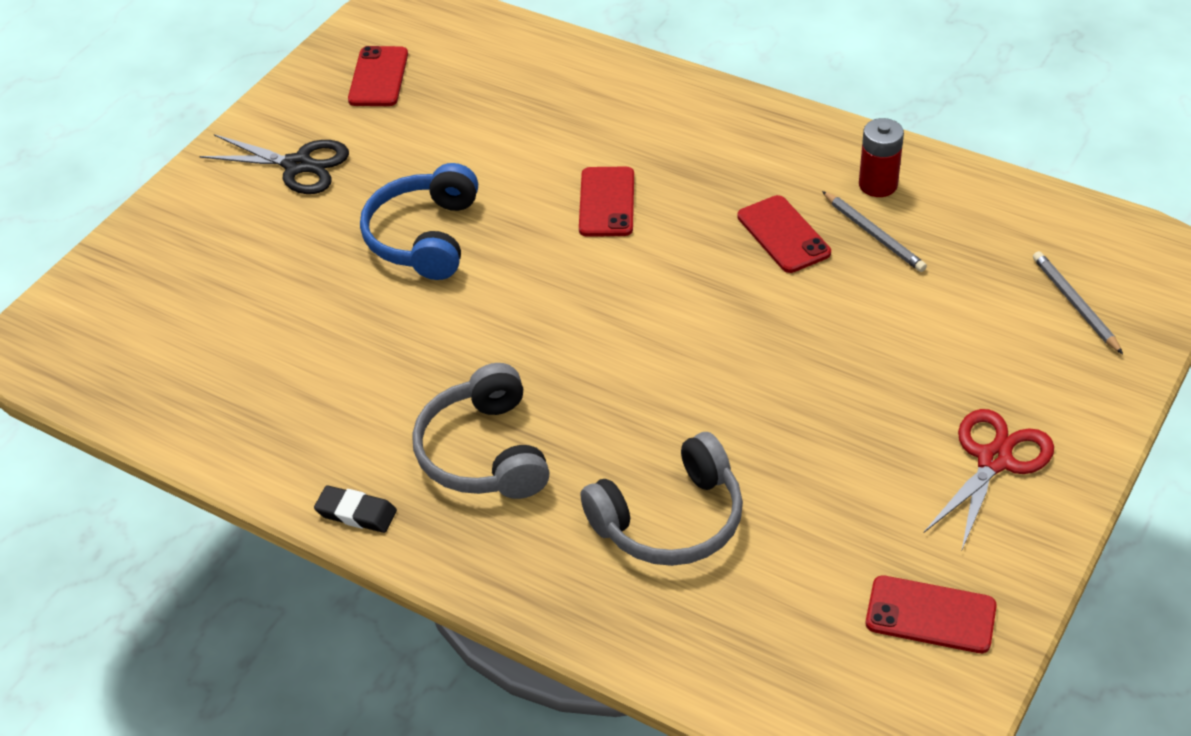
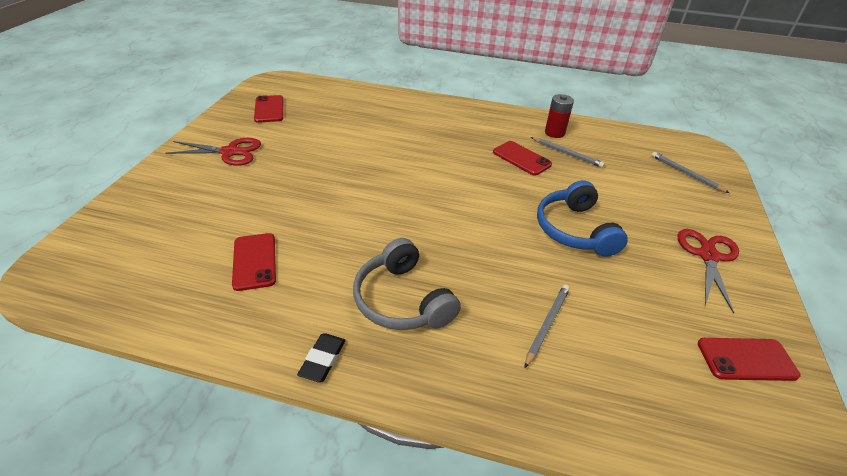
camera: 20 degrees left, 5 degrees down
black scissors [199,134,349,194] -> red scissors [165,138,261,166]
black eraser [314,485,397,533] -> black eraser turned 75 degrees counterclockwise [297,334,346,383]
blue headphones [360,163,478,280] -> blue headphones moved to [537,180,628,257]
red phone [579,167,634,237] -> red phone moved to [232,233,276,291]
grey headphones [581,432,743,566] -> grey pencil [524,285,570,368]

